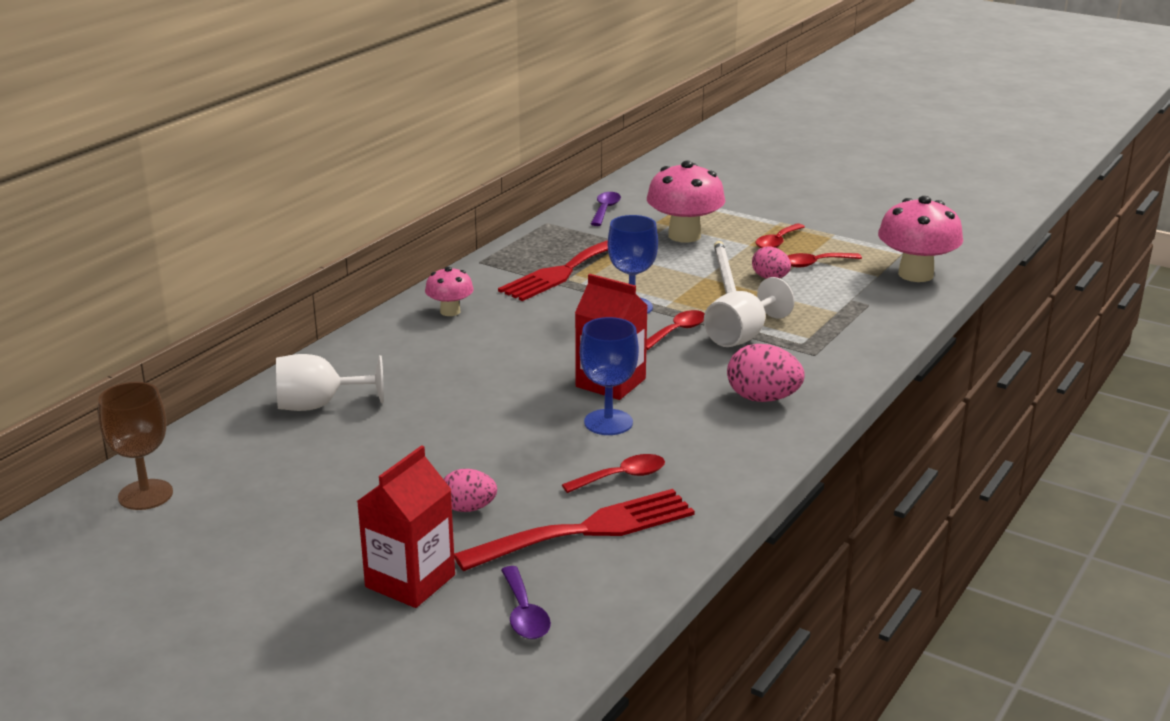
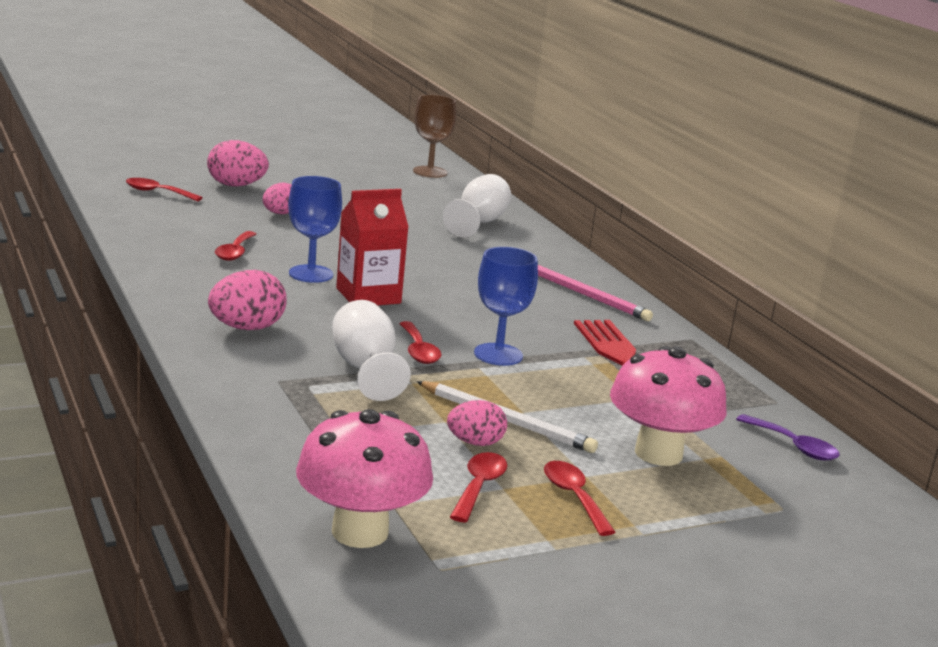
camera: 120 degrees right, 5 degrees down
red carton [357,445,455,608] -> pink egg [207,140,269,187]
pink mushroom [425,267,474,316] -> pink pencil [538,265,653,321]
red fork [454,489,695,571] -> none
purple spoon [501,566,551,639] -> red spoon [126,178,203,201]

